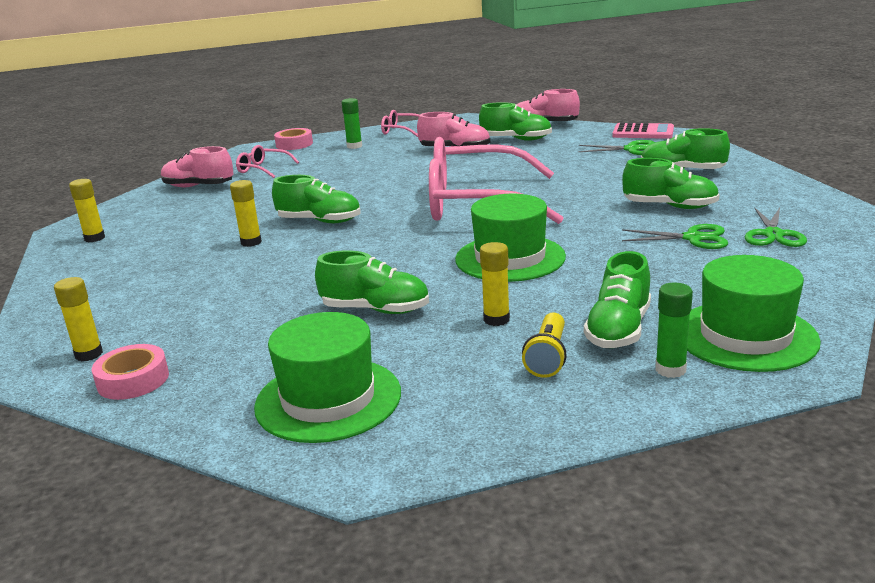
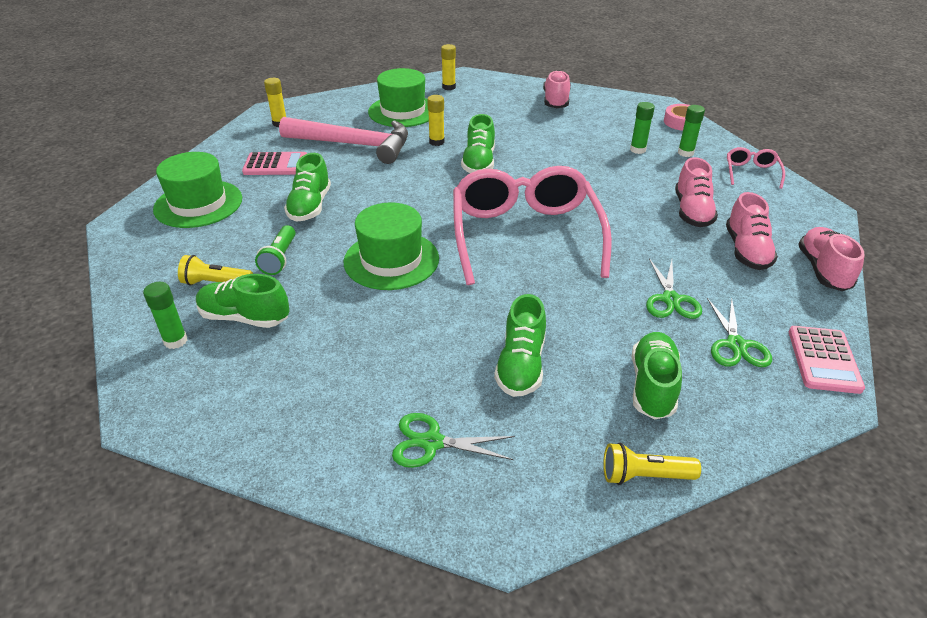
camera: 80 degrees right, 15 degrees up
pink tape [92,344,169,400] -> none
pink glasses [236,145,299,178] -> none
green shoe [479,102,552,141] -> pink shoe [726,192,778,270]
yellow glue stick [480,242,510,326] -> green flashlight [255,225,296,275]
green scissors [622,224,728,249] -> green scissors moved to [646,258,702,319]
green hat [687,255,821,372] -> green hat moved to [368,68,429,127]
none -> pink calculator [242,152,307,175]
none -> pink hammer [279,117,408,164]
none -> yellow flashlight [603,443,701,485]
none -> green glue stick [630,102,655,154]

